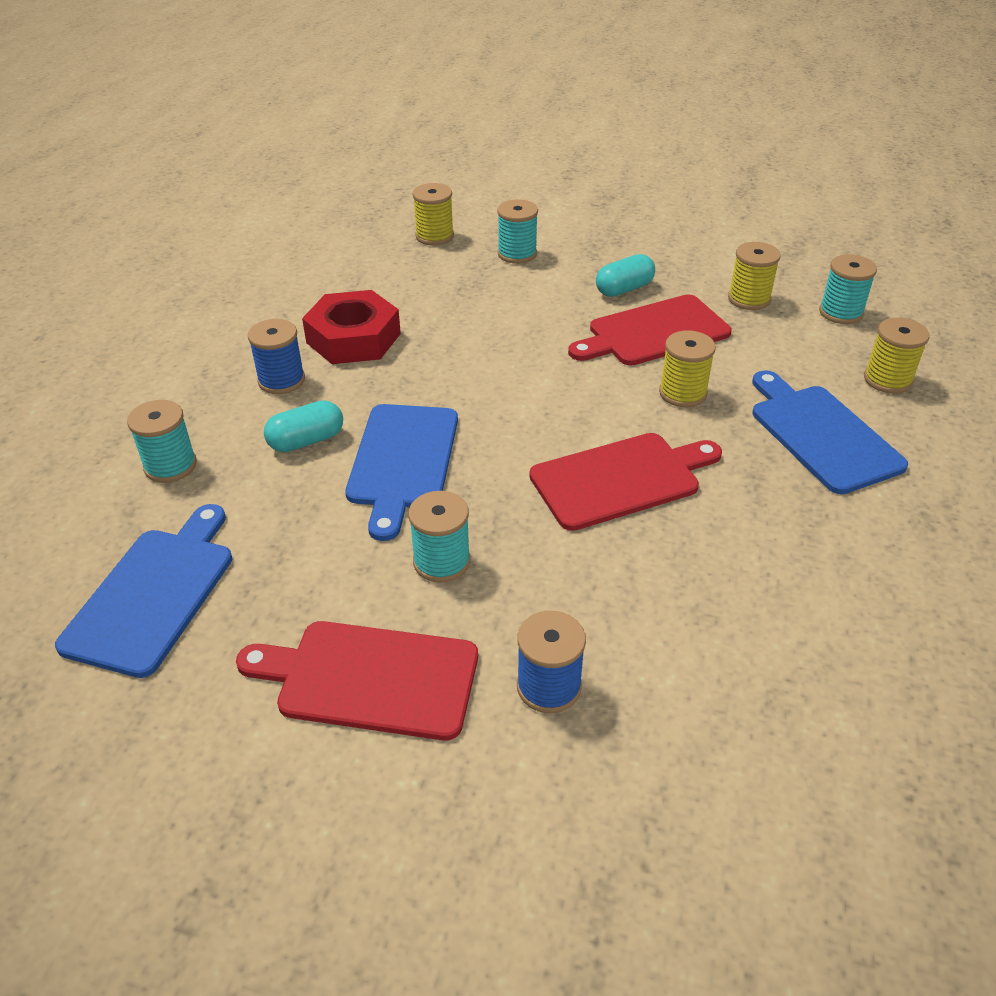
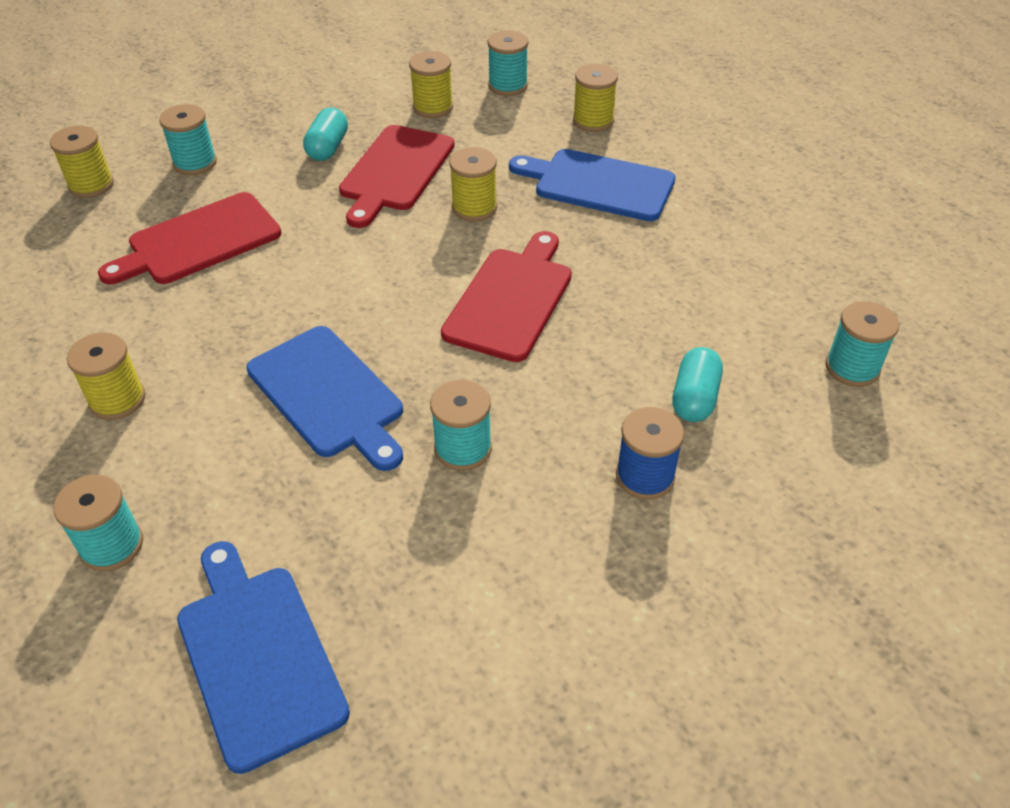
camera: 45 degrees left, 5 degrees up
red cutting board [236,621,478,740] -> red cutting board moved to [98,192,282,284]
blue spool [248,319,305,394] -> yellow spool [67,332,145,420]
turquoise capsule [264,400,343,452] -> turquoise capsule moved to [672,347,723,422]
red nut [302,290,401,364] -> none
none -> turquoise spool [825,301,899,387]

